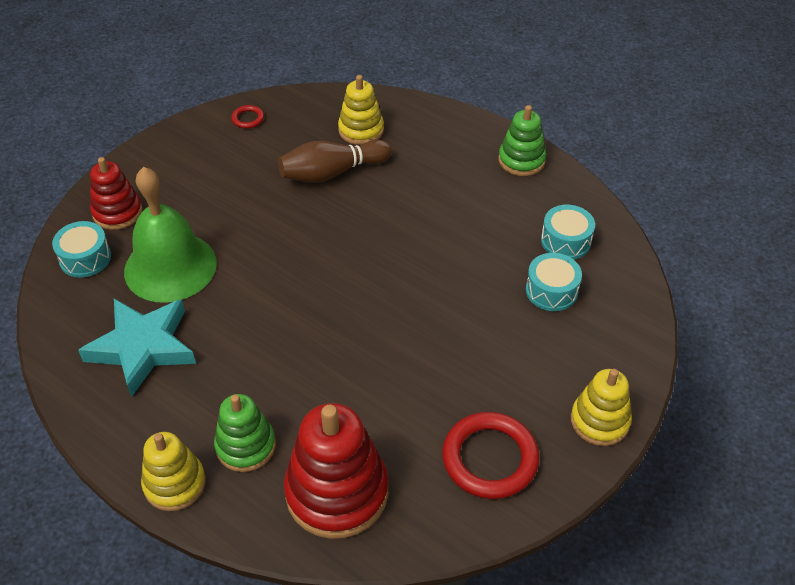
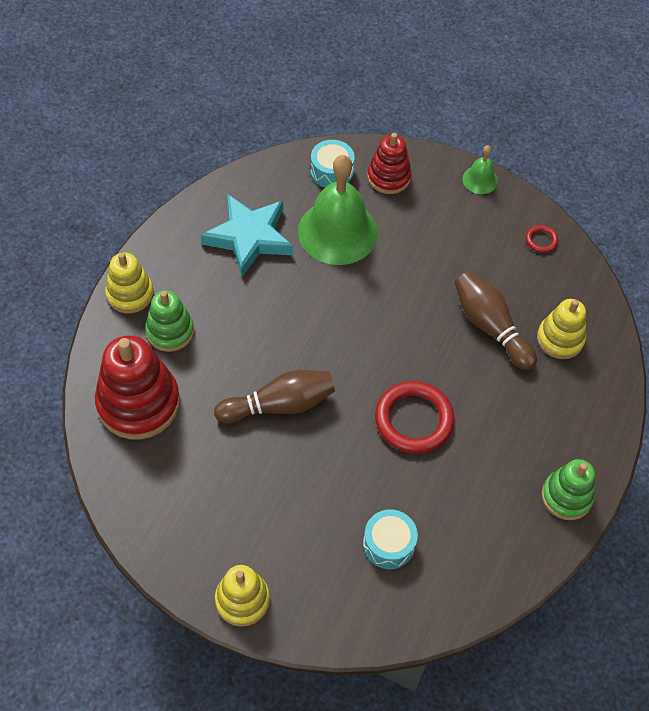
camera: 75 degrees right, 10 degrees up
red ring [442,412,540,499] -> red ring moved to [375,381,454,454]
turquoise drum [541,205,595,260] -> none
none -> brown bowling pin [214,370,335,423]
none -> green bell [462,145,498,194]

